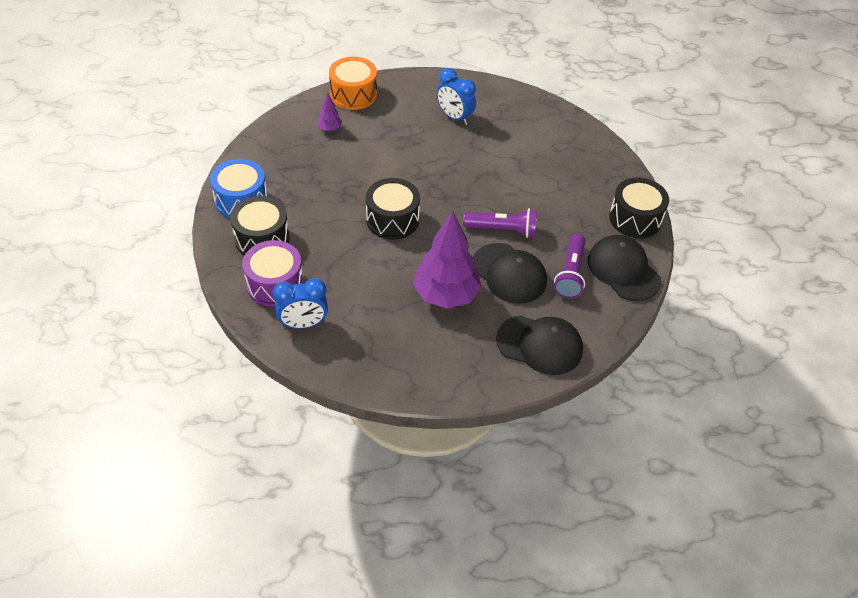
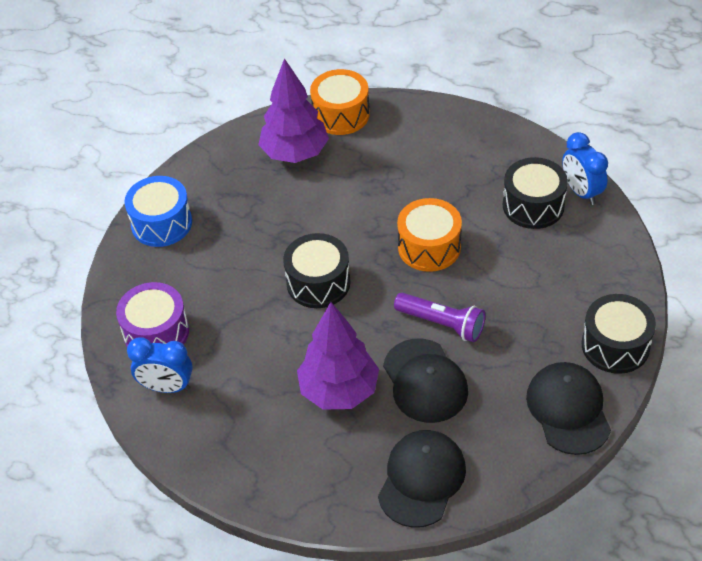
camera: 25 degrees right, 0 degrees up
black drum [230,196,290,256] -> black drum moved to [503,157,568,229]
purple tree [317,93,342,131] -> purple tree [258,58,329,163], size x2.28
blue clock [437,68,476,125] -> blue clock moved to [562,132,608,205]
black cap [496,316,583,375] -> black cap turned 105 degrees counterclockwise [378,430,466,528]
purple flashlight [554,234,586,299] -> none
none -> orange drum [397,198,462,272]

